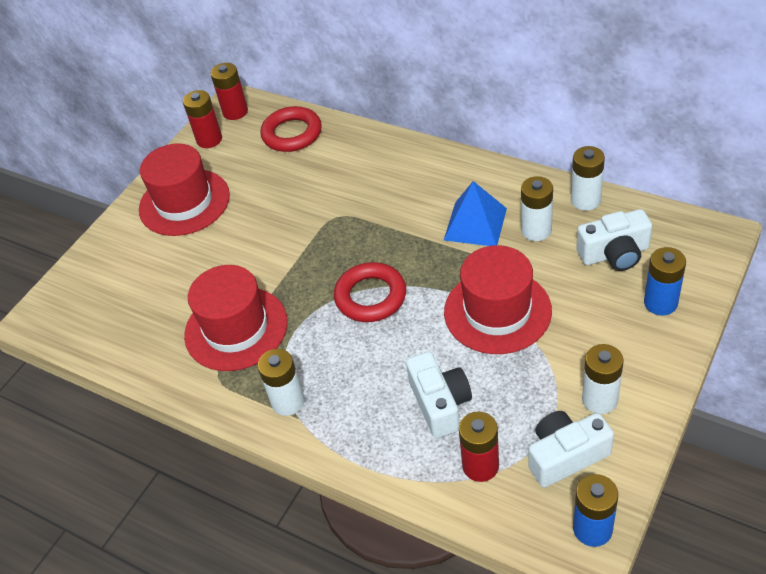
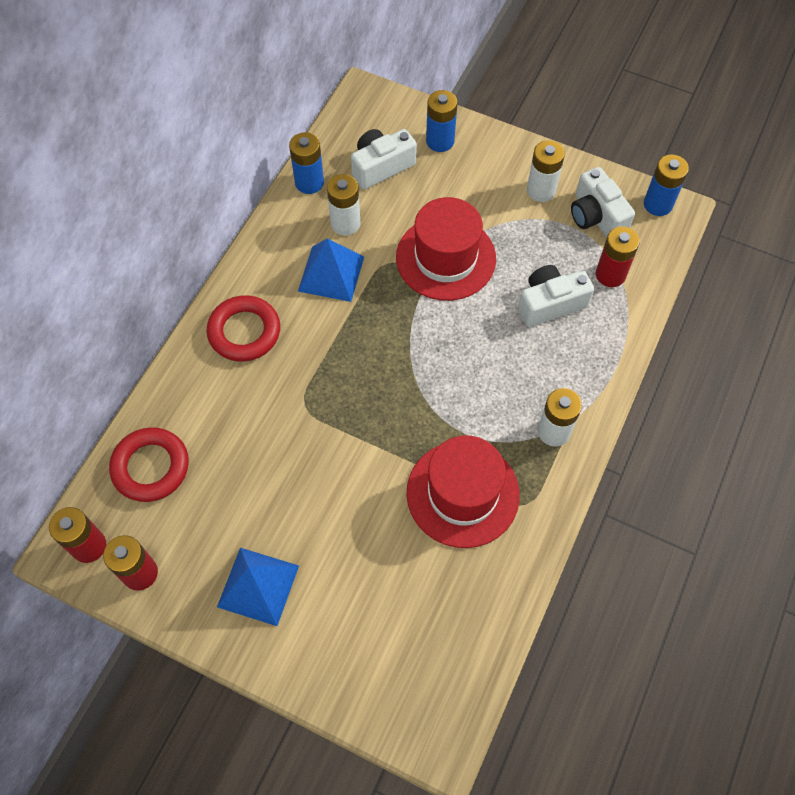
camera: 100 degrees left, 15 degrees up
red hat [139,143,230,236] -> blue pyramid [217,548,299,626]
red ring [334,262,406,322] -> red ring moved to [207,295,280,362]
white battery [571,146,605,211] -> blue battery [289,132,324,194]
white camera [576,209,652,271] -> white camera turned 105 degrees counterclockwise [351,129,417,189]

